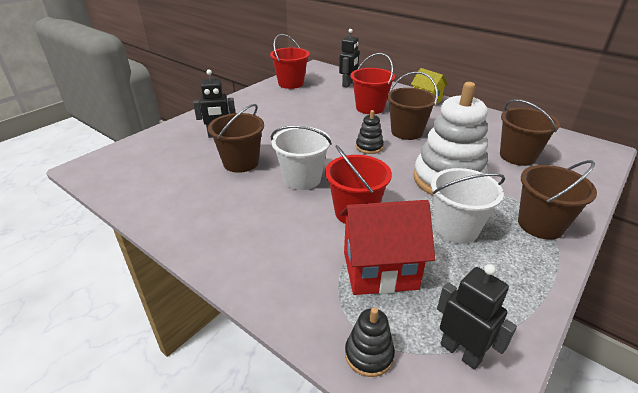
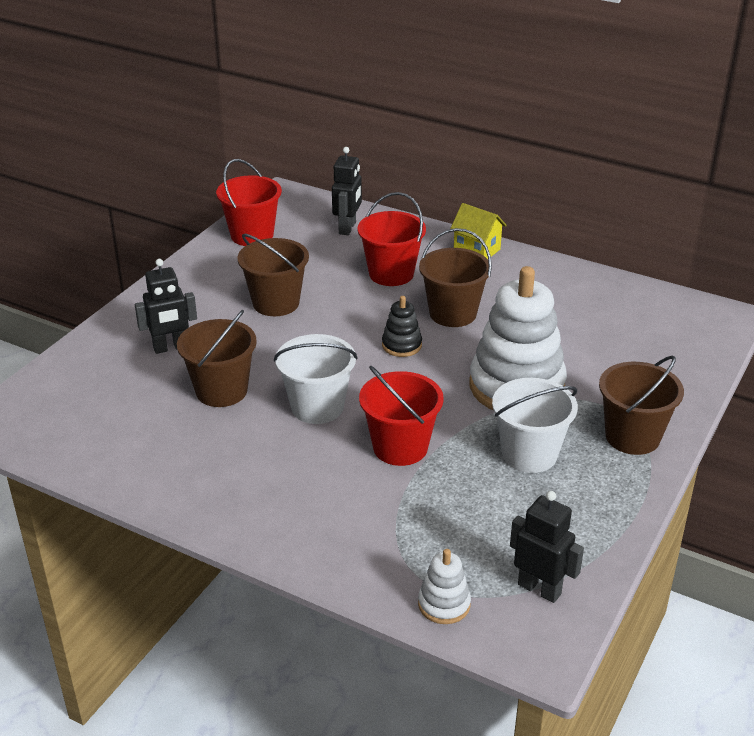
camera: 10 degrees left, 0 degrees up
red house [340,200,435,295] -> none
black stacking toy [345,307,395,377] -> white stacking toy [418,549,471,624]
brown bucket [500,99,560,166] -> brown bucket moved to [238,234,309,316]

